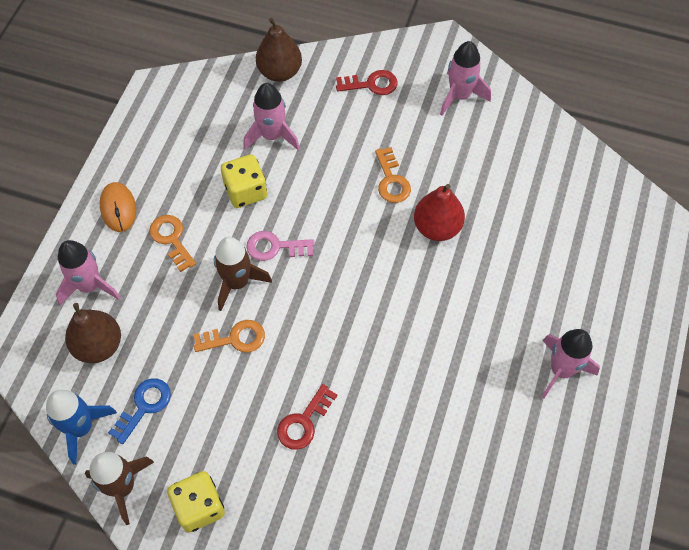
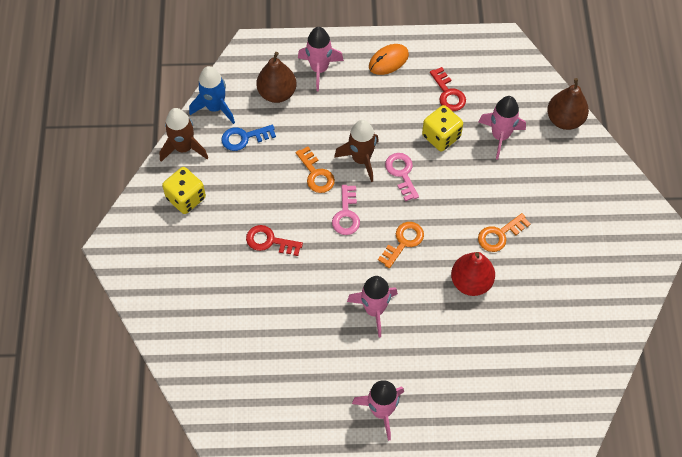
camera: 70 degrees right, 0 degrees up
blue key [108,379,171,444] -> blue key turned 150 degrees clockwise [221,125,276,151]
orange key [149,215,196,272] -> orange key moved to [378,222,424,268]
red key [336,70,398,95] -> red key moved to [430,67,466,111]
pink rocket [440,41,491,116] -> pink rocket moved to [347,276,398,337]
none -> pink key [332,185,360,235]

